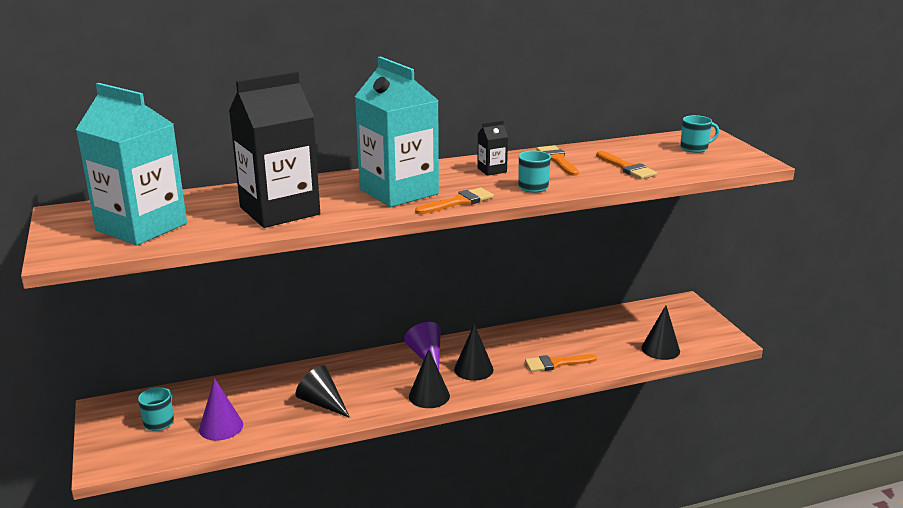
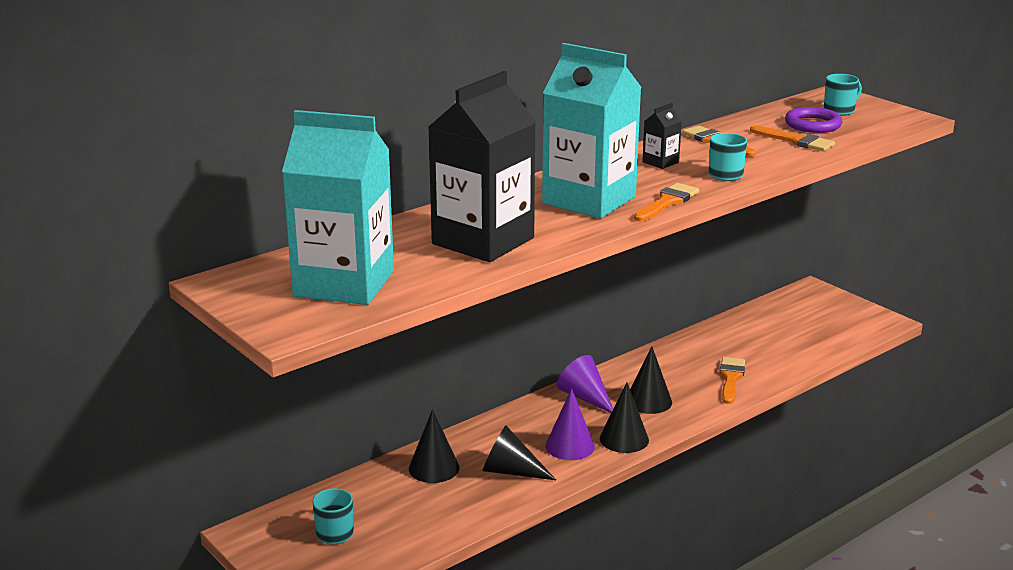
camera: 20 degrees left, 0 degrees up
purple cone [199,378,243,441] -> purple cone moved to [545,389,595,460]
orange brush [525,354,597,372] -> orange brush turned 135 degrees clockwise [719,357,745,404]
black cone [641,305,680,360] -> black cone moved to [409,409,459,483]
none -> purple ring [785,107,843,133]

